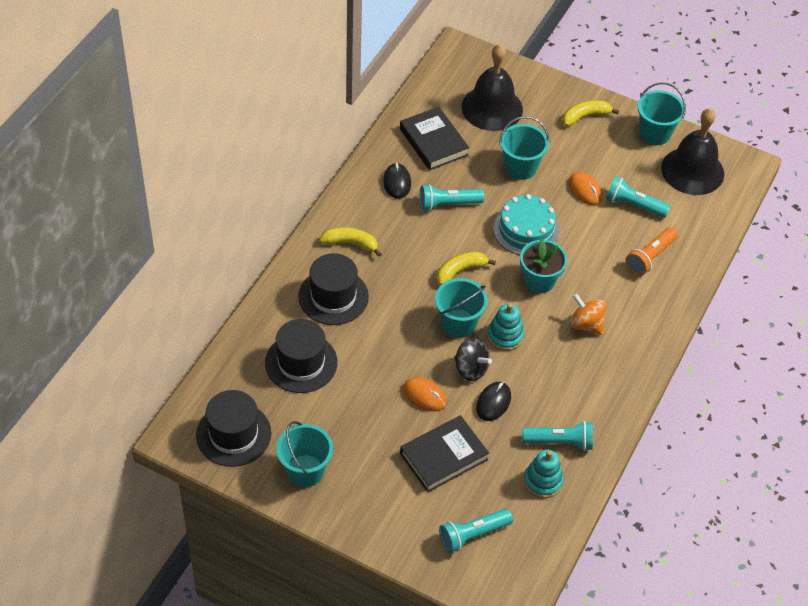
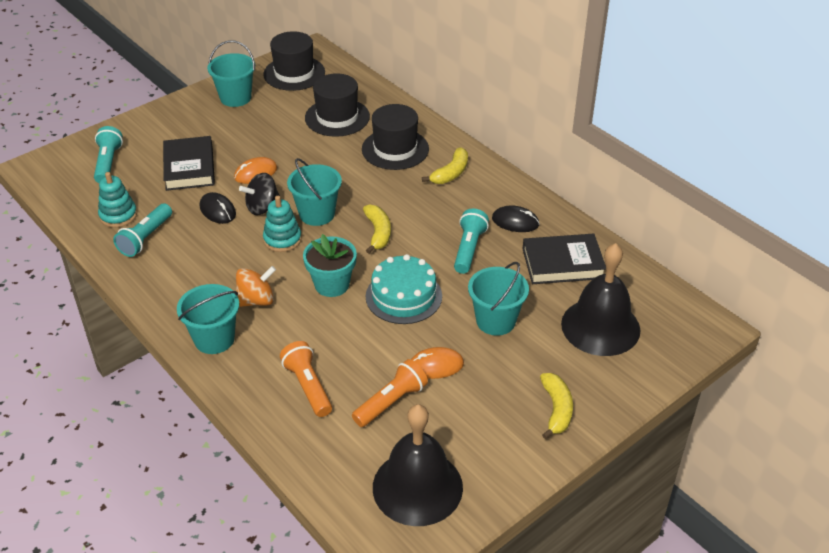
camera: 115 degrees right, 10 degrees down
turquoise flashlight [606,176,671,218] -> orange flashlight [352,359,428,427]
turquoise bucket [637,82,686,145] -> turquoise bucket moved to [177,284,239,354]

